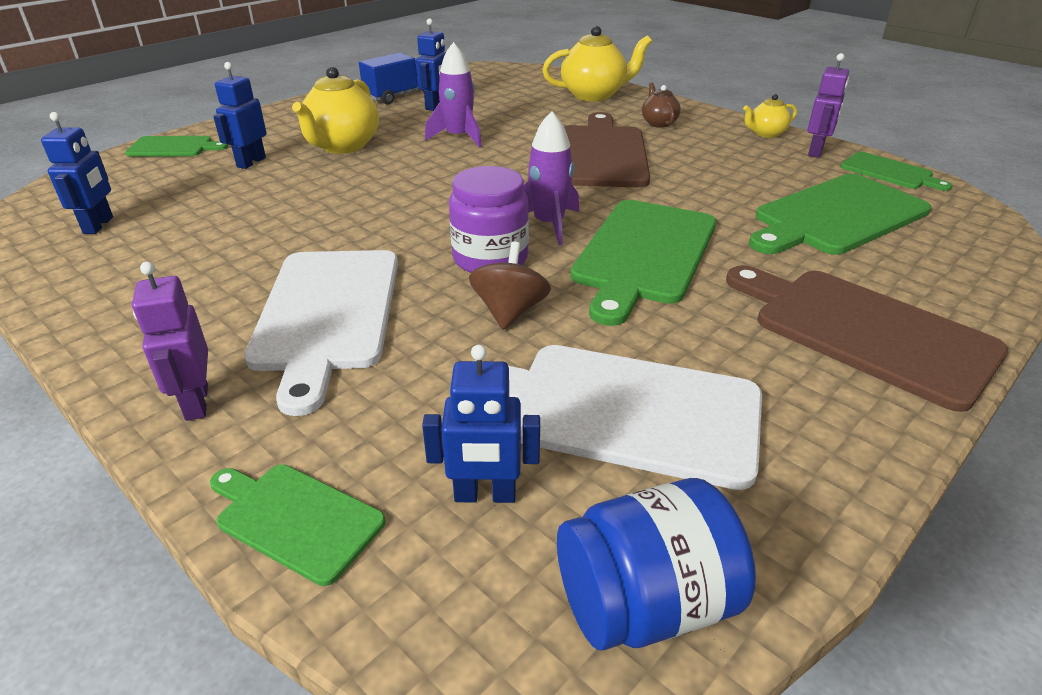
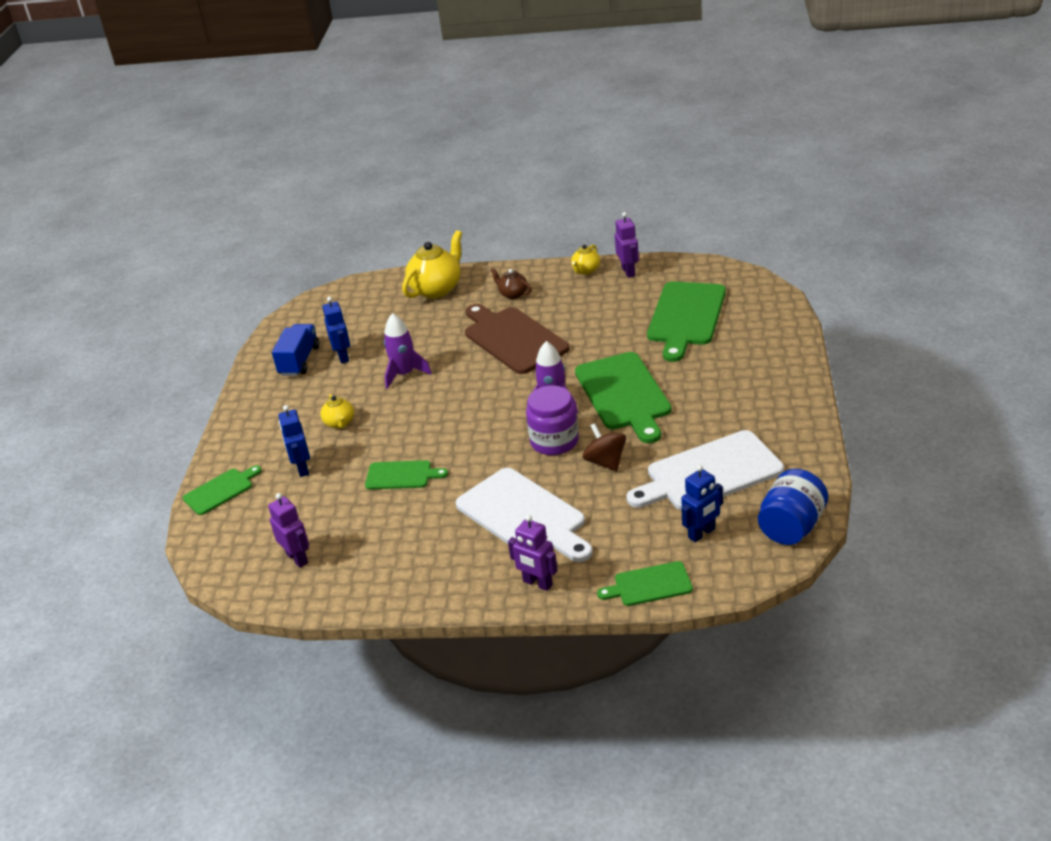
camera: 35 degrees left, 0 degrees up
blue robot [41,112,113,234] -> purple robot [268,493,309,568]
yellow teapot [292,66,379,154] -> yellow teapot [321,394,354,429], size x0.53
brown cutting board [726,265,1008,412] -> none
green cutting board [840,152,953,191] -> green cutting board moved to [365,460,448,490]

